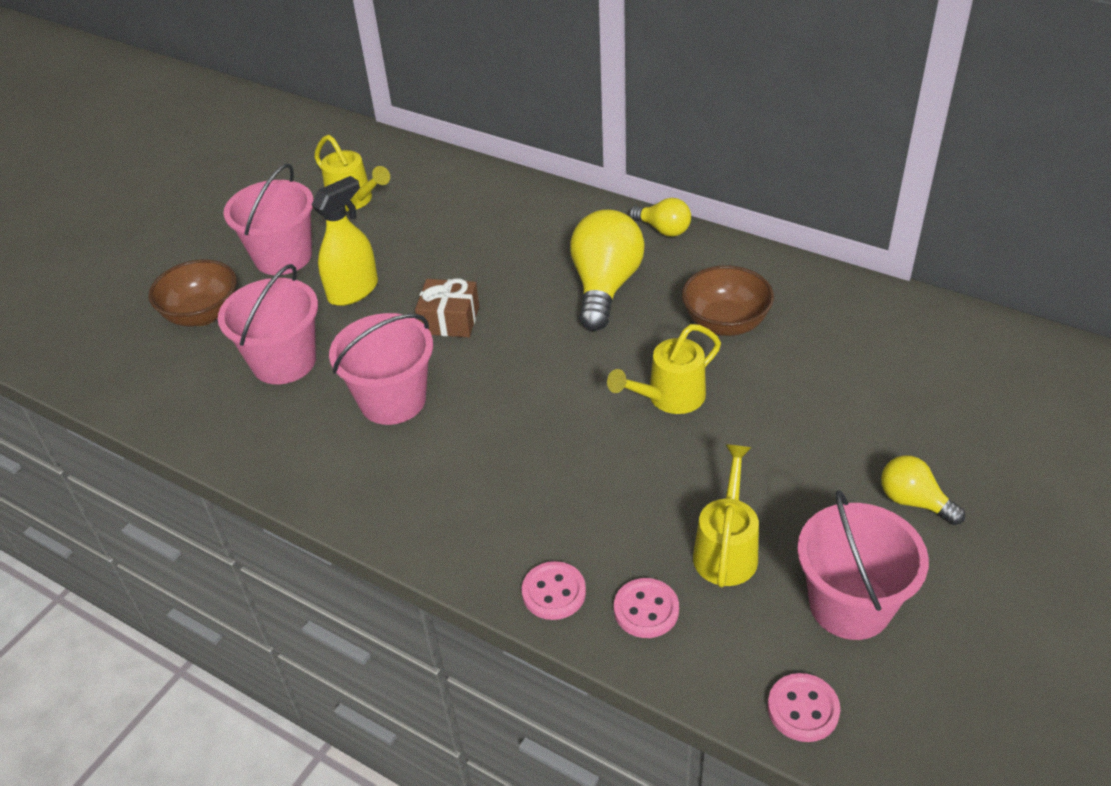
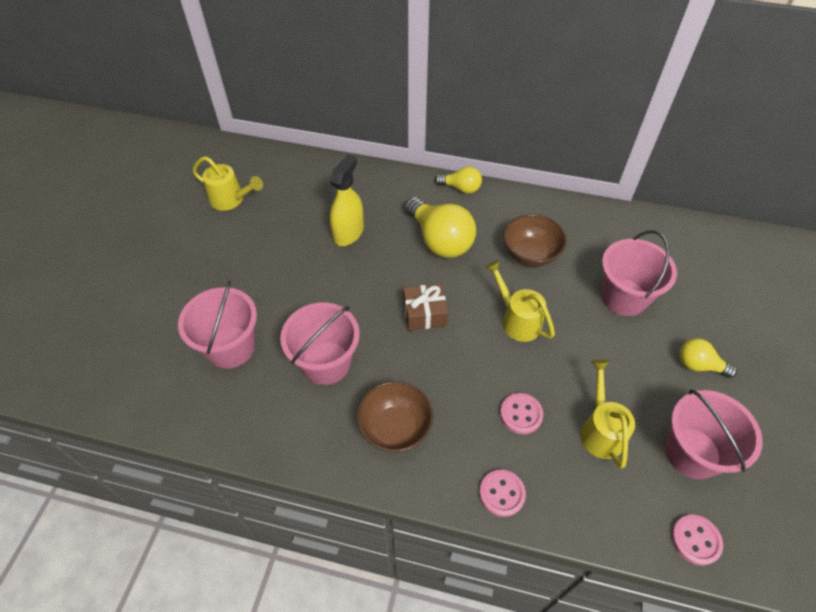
camera: 20 degrees left, 10 degrees up
brown bowl [148,259,237,326] -> brown bowl moved to [357,381,433,453]
pink bucket [224,164,314,275] -> pink bucket moved to [601,230,677,316]
yellow spray bottle [311,176,378,306] -> yellow spray bottle moved to [330,154,364,246]
brown gift [415,278,479,337] -> brown gift moved to [403,284,448,331]
yellow light bulb [570,210,645,331] -> yellow light bulb turned 150 degrees clockwise [404,197,476,258]
yellow watering can [607,324,721,414] -> yellow watering can turned 105 degrees clockwise [485,260,555,342]
pink button [614,578,679,638] -> pink button moved to [500,393,543,434]

